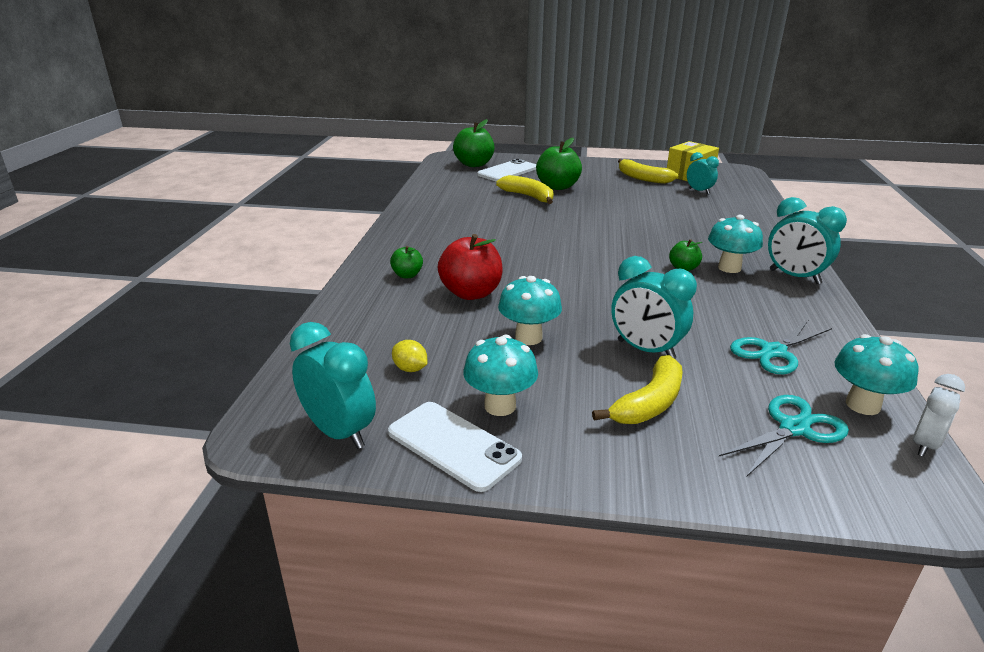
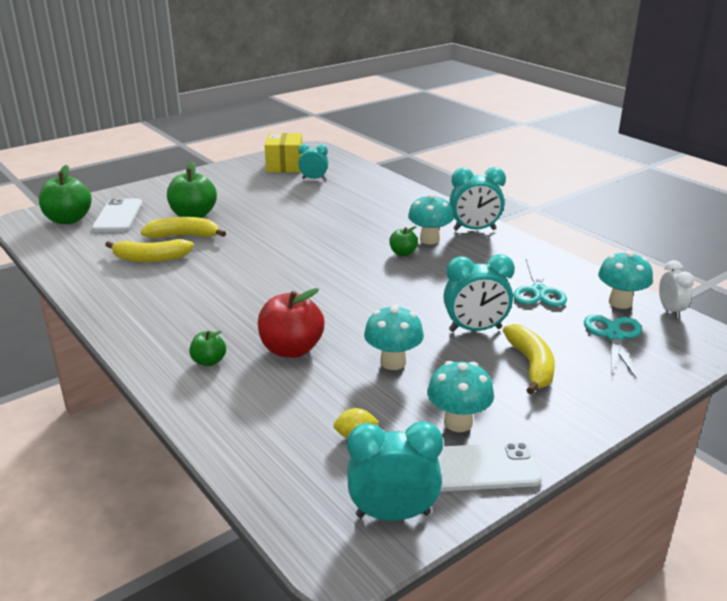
camera: 45 degrees left, 0 degrees up
yellow banana [618,159,678,184] -> yellow banana moved to [105,239,194,262]

